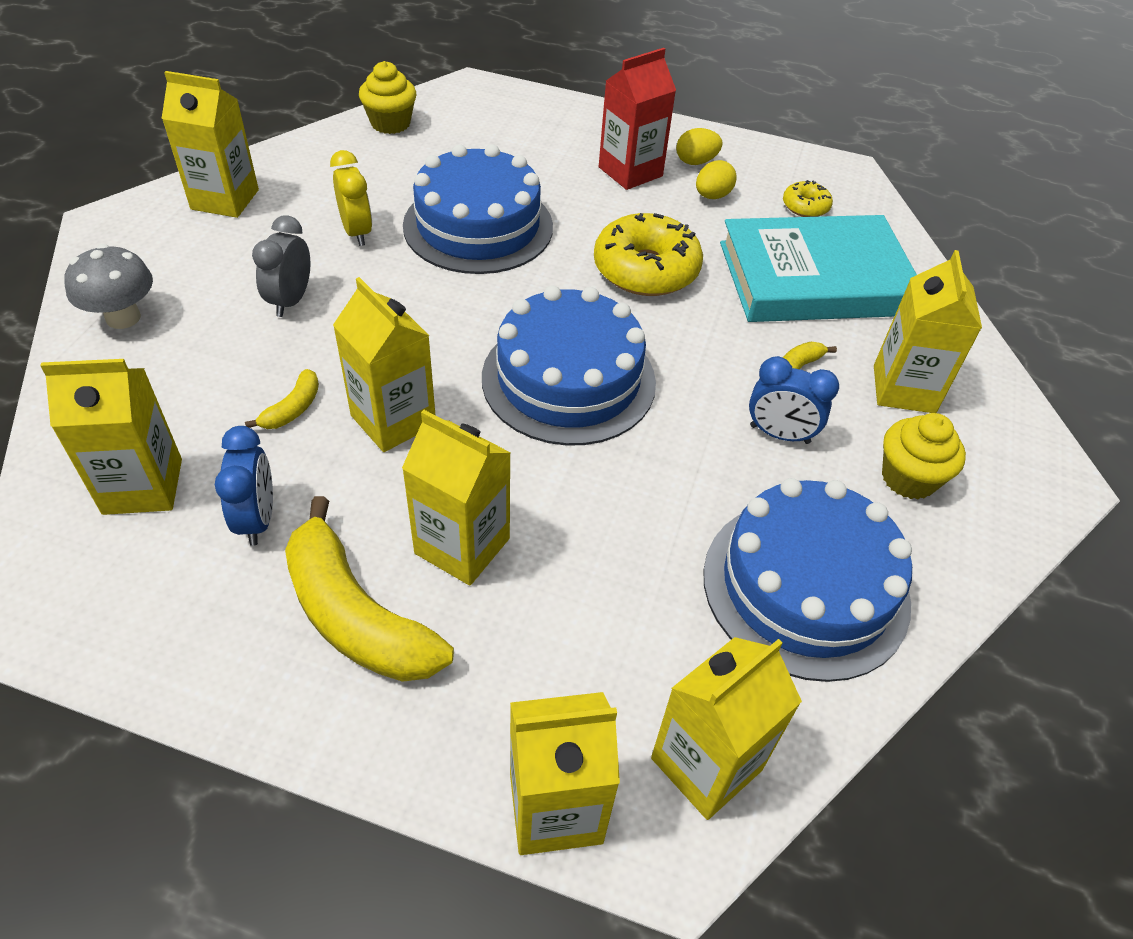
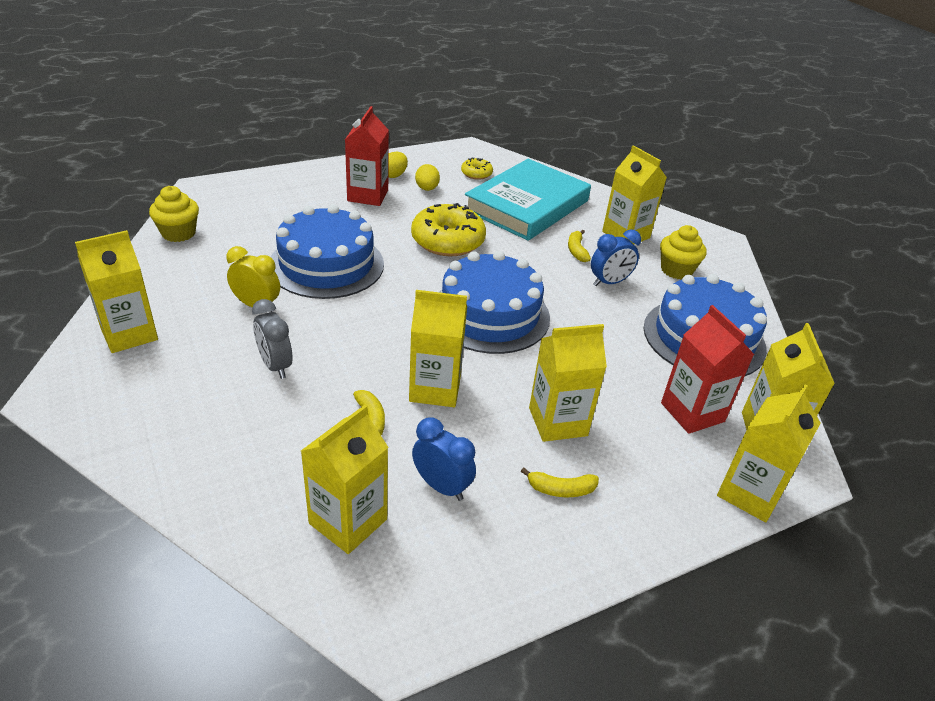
camera: 45 degrees left, 10 degrees down
grey mushroom [64,244,153,329] -> none
yellow banana [285,496,454,682] -> yellow banana [521,468,599,497], size x0.45
none -> red carton [661,305,755,434]

